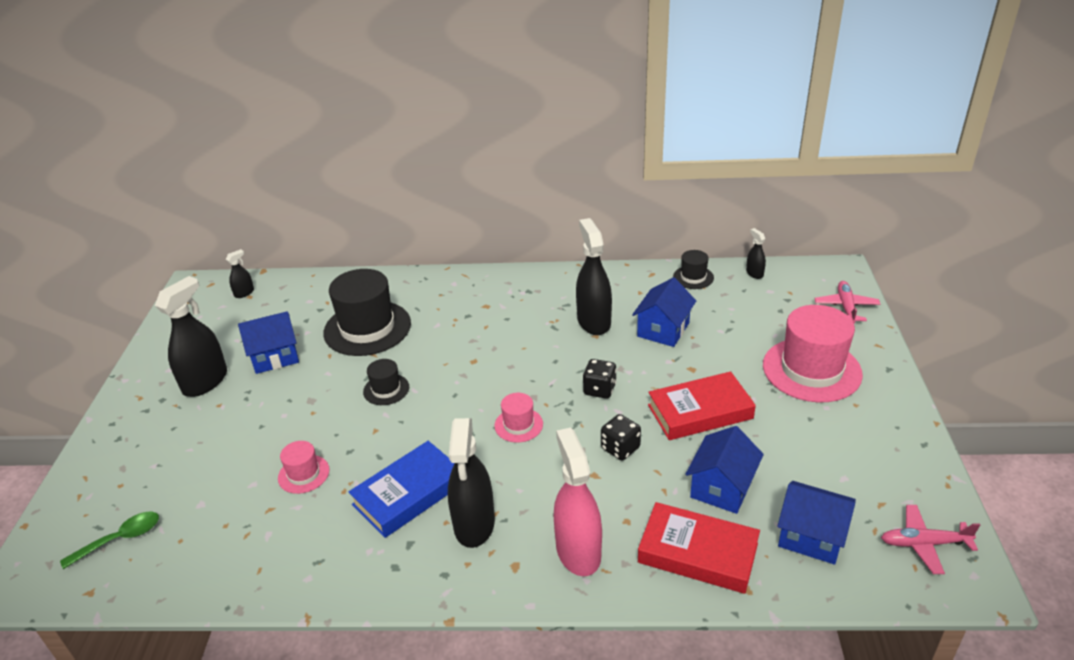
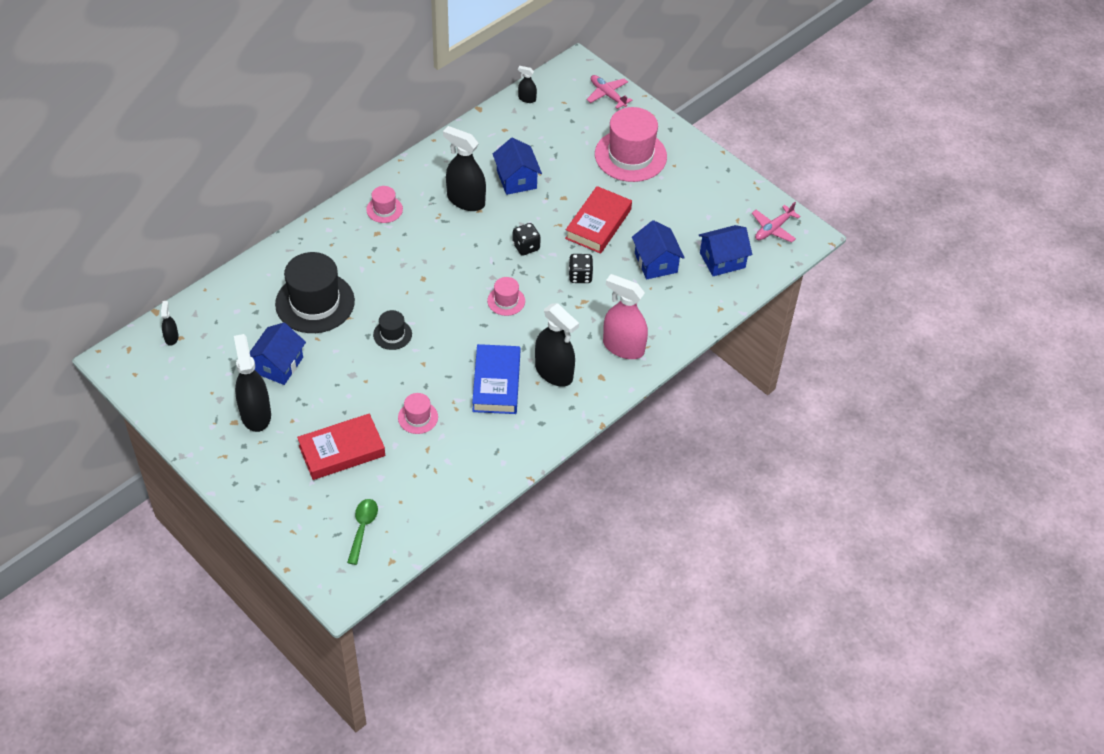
camera: 50 degrees left, 15 degrees up
red book [638,502,760,594] -> red book moved to [297,413,385,480]
black hat [673,250,714,289] -> none
none -> pink hat [366,186,403,223]

